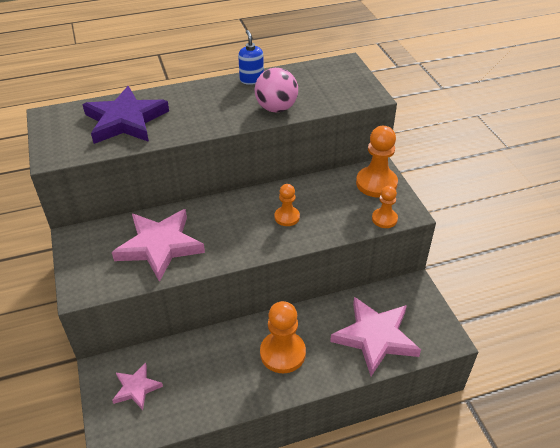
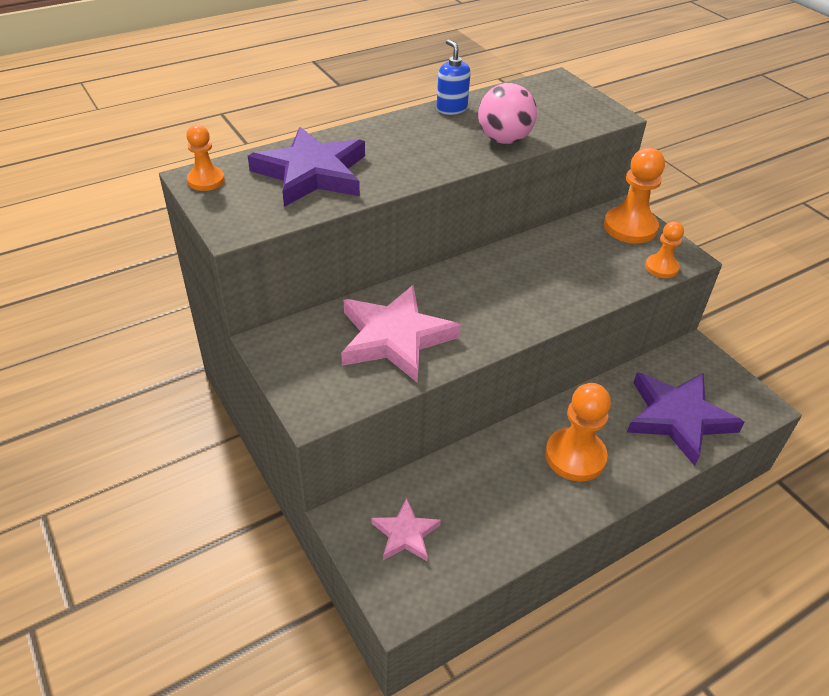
camera: 15 degrees left, 0 degrees up
orange pawn [275,184,300,226] -> orange pawn moved to [186,125,225,191]
pink star [330,297,421,376] -> purple star [627,372,745,466]

